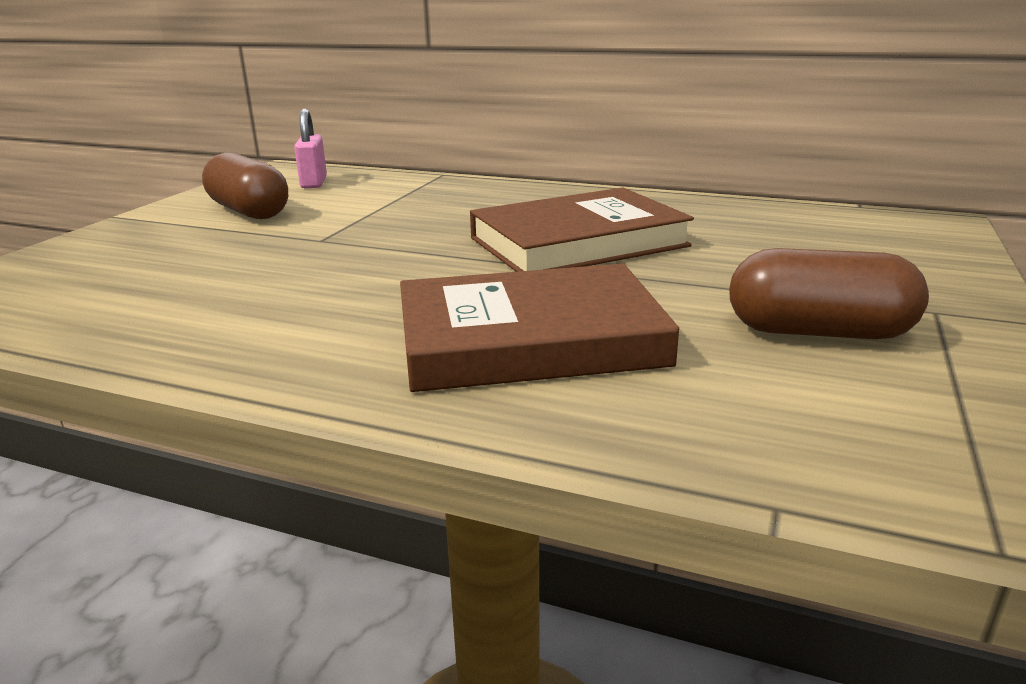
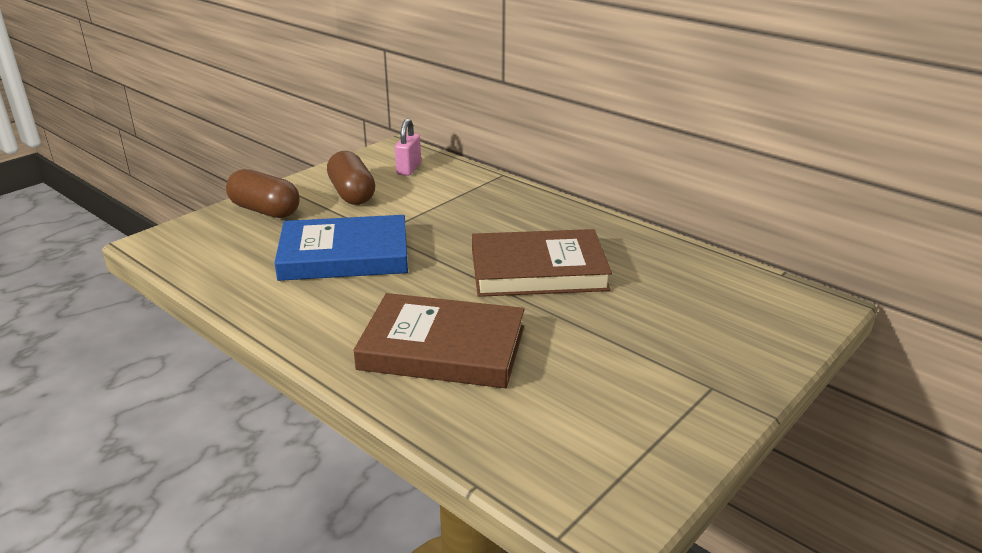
camera: 20 degrees right, 5 degrees up
brown capsule [729,248,929,339] -> brown capsule moved to [226,169,300,218]
none -> blue book [274,215,408,281]

